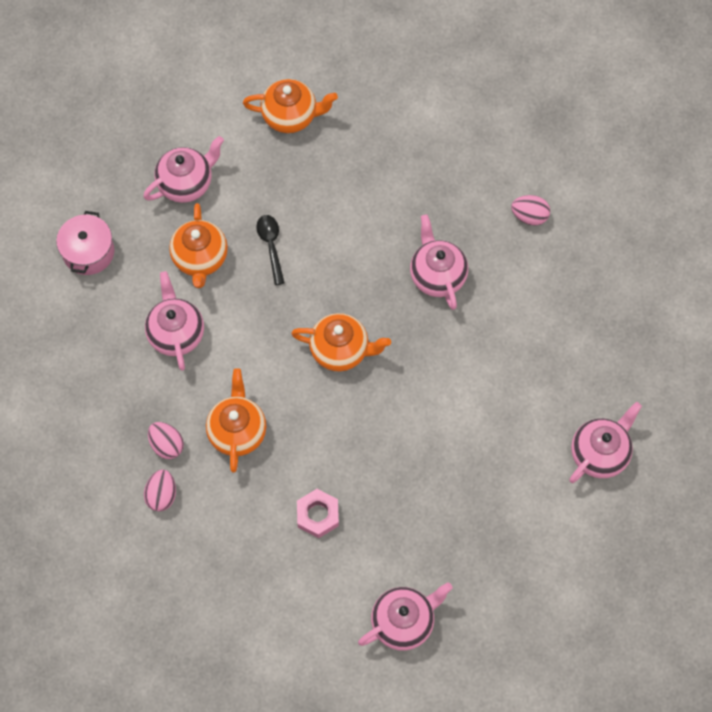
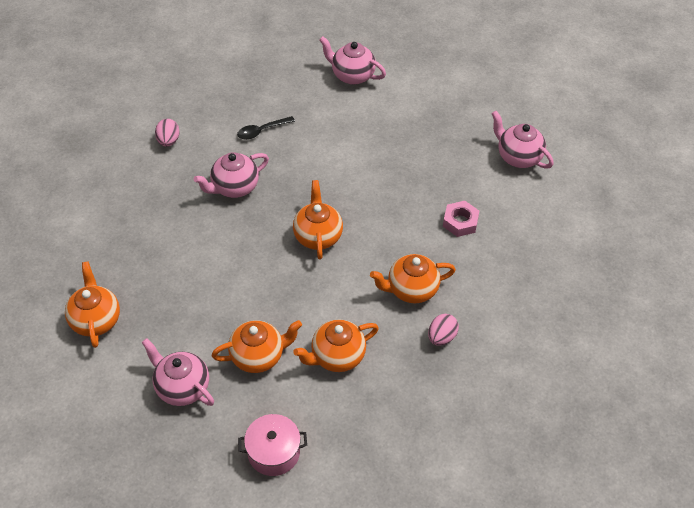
camera: 105 degrees left, 15 degrees down
pink egg [144,469,176,511] -> none
pink teapot [145,271,204,371] -> orange teapot [293,319,379,372]
black spoon [256,215,285,285] -> black spoon moved to [237,116,295,140]

